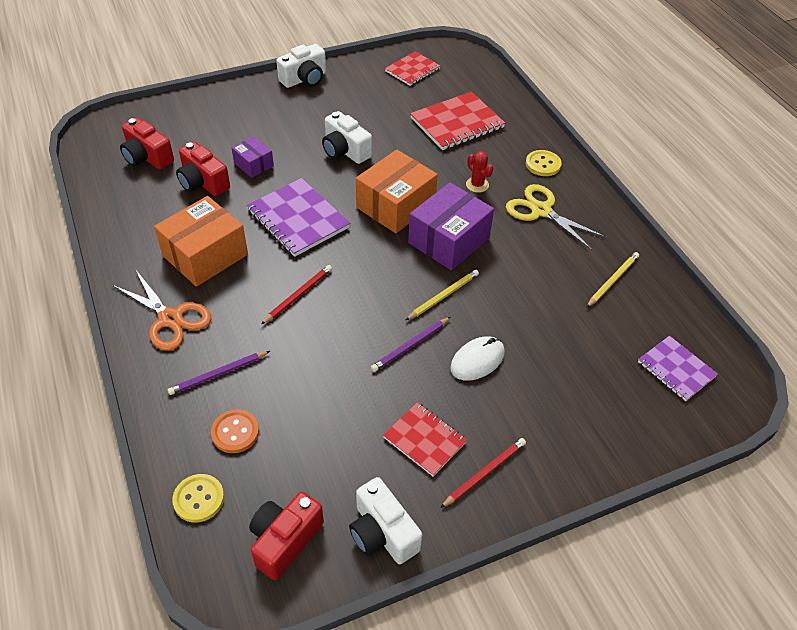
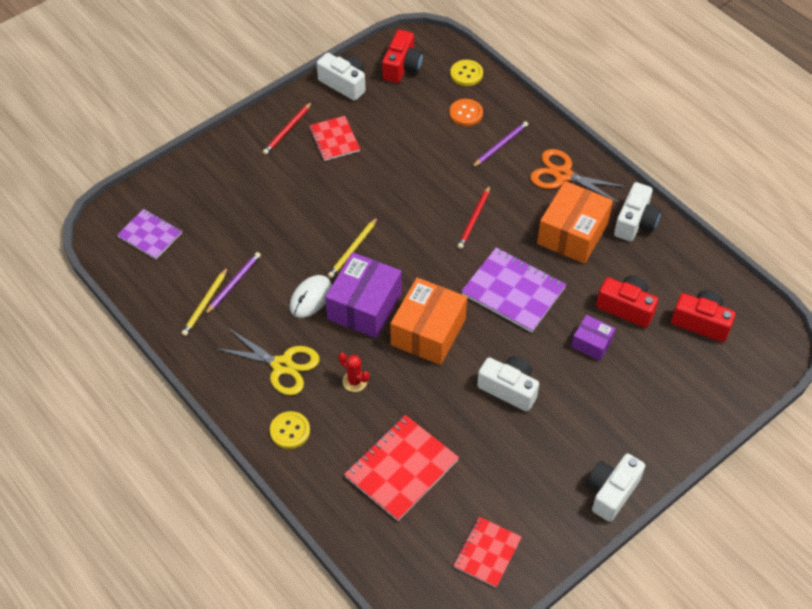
camera: 165 degrees right, 5 degrees up
purple pencil [371,317,450,372] -> purple pencil moved to [205,252,261,315]
red notebook [383,402,467,476] -> red notebook turned 45 degrees clockwise [309,116,360,161]
white mouse [450,336,505,380] -> white mouse moved to [290,275,332,318]
none -> white camera [614,182,661,242]

